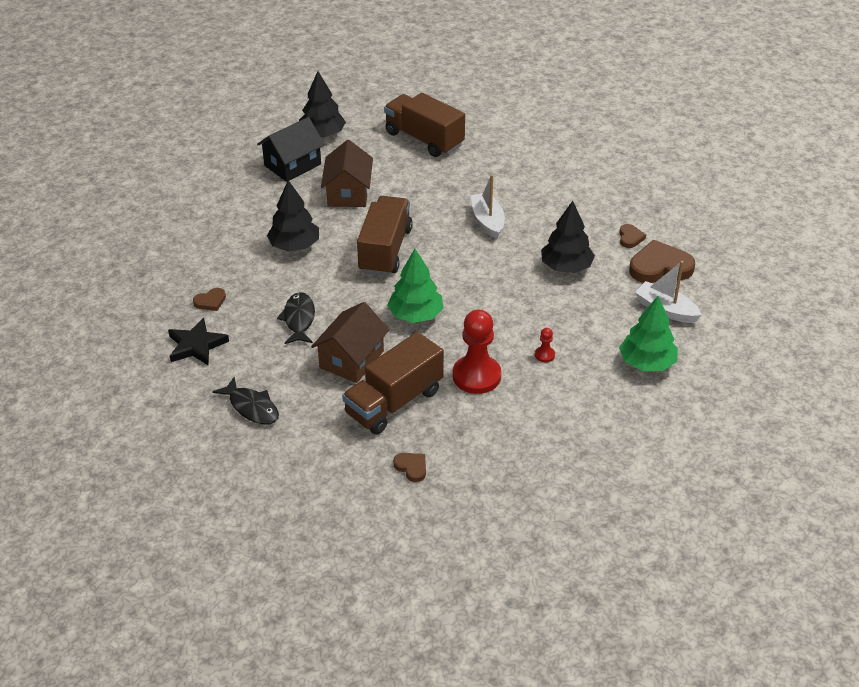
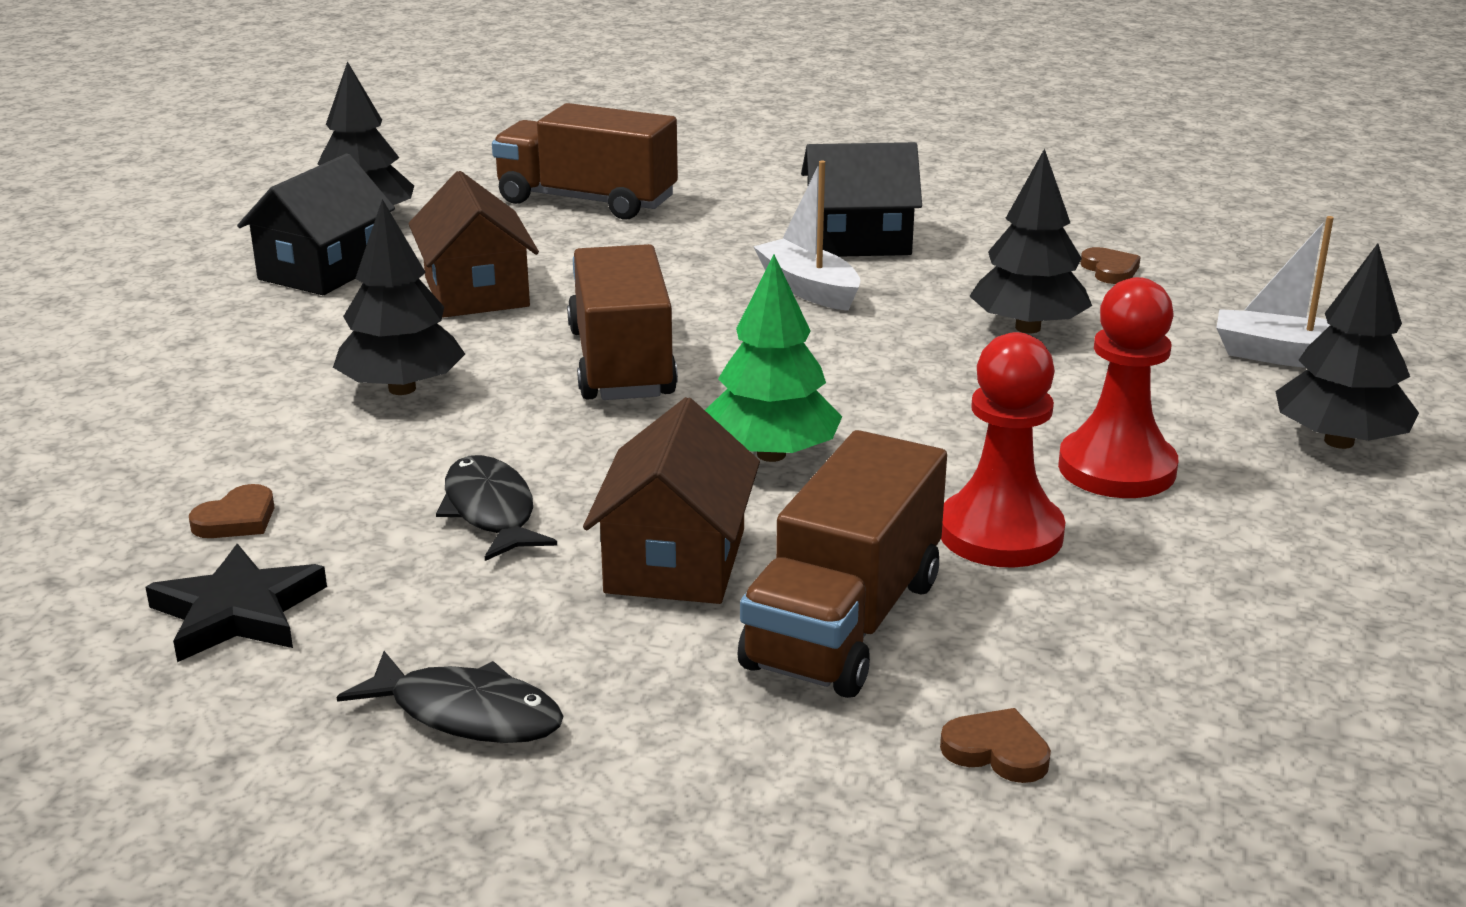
camera: 20 degrees left, 15 degrees down
red pawn [535,328,555,362] -> red pawn [1058,277,1178,498], size x2.35
green tree [619,296,678,371] -> black tree [1275,243,1419,449]
brown heart [629,240,695,283] -> none
none -> black house [801,142,922,257]

